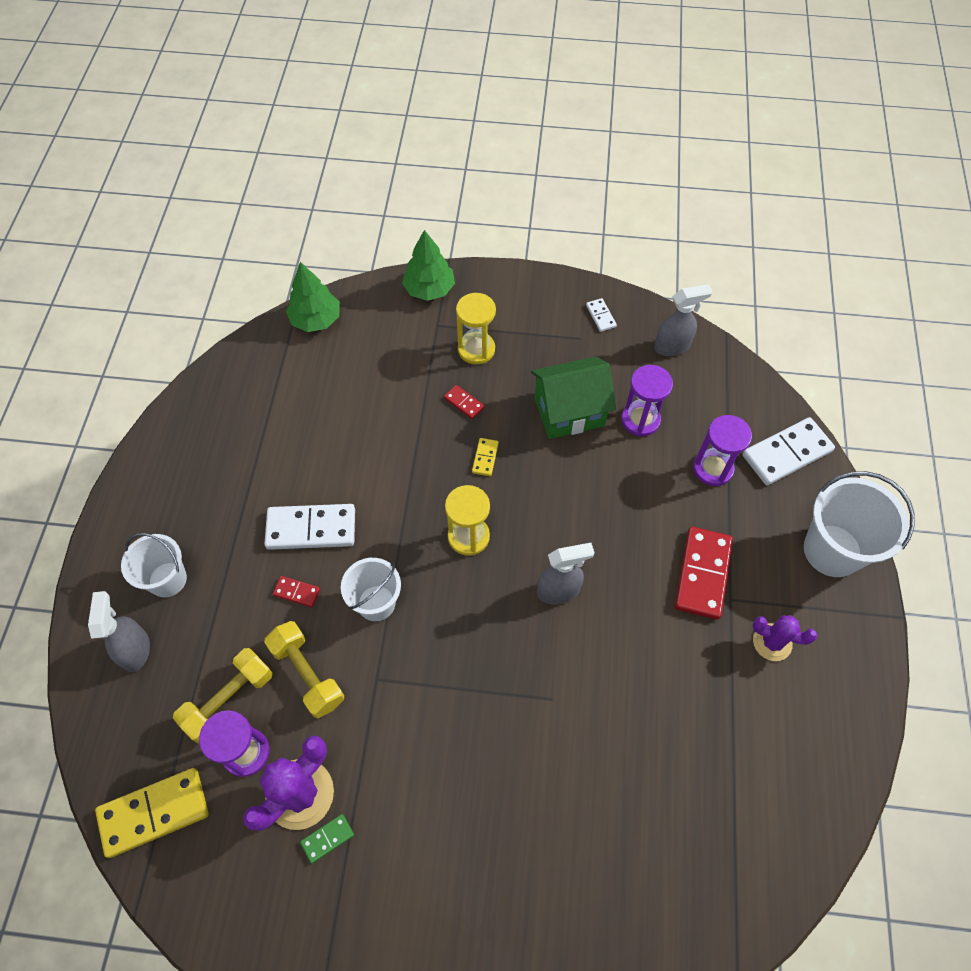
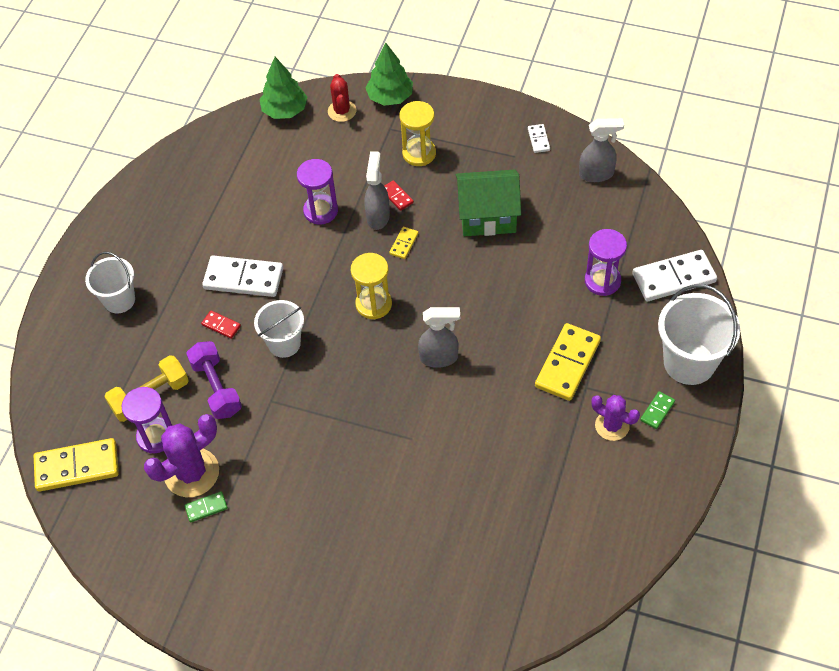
camera: 15 degrees right, 5 degrees down
grey spray bottle [88,591,150,672] -> grey spray bottle moved to [364,151,390,230]
yellow dumbbell [264,621,344,718] -> purple dumbbell [186,341,242,419]
purple hourglass [621,365,673,436] -> purple hourglass moved to [297,159,338,225]
red domino [675,527,733,620] -> yellow domino [535,323,601,401]
none -> red cactus [328,74,356,122]
none -> green domino [640,391,675,429]

